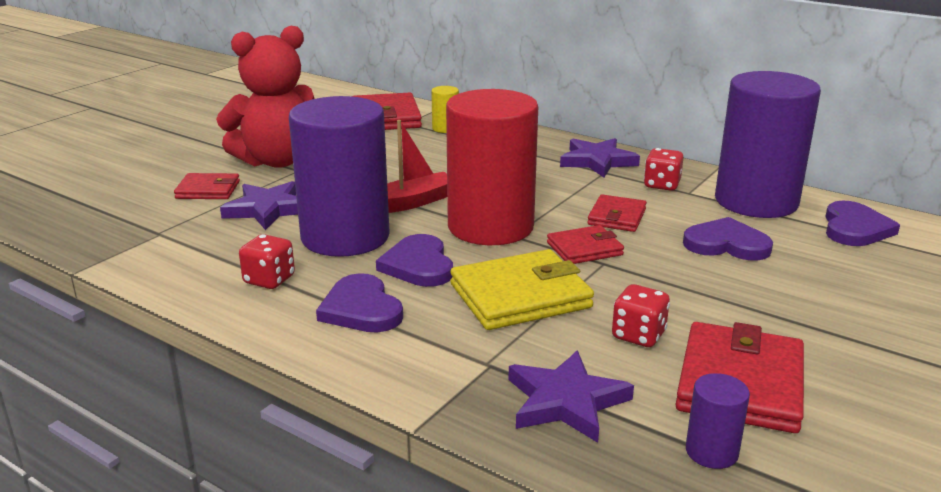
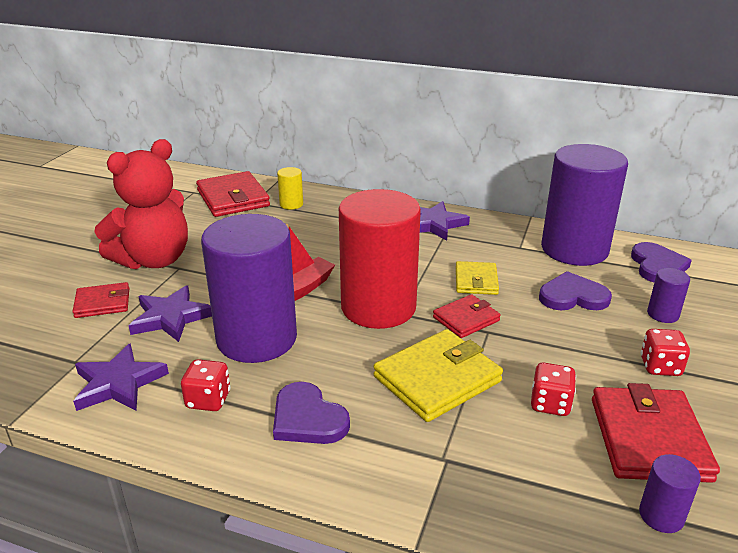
camera: 15 degrees left, 5 degrees up
purple heart [376,234,453,287] -> none
purple star [508,350,634,443] -> purple star moved to [73,343,169,411]
red wallet [587,194,647,232] -> yellow wallet [456,261,499,295]
red dice [644,148,684,191] -> red dice moved to [640,329,690,376]
none -> purple cylinder [647,268,690,323]

